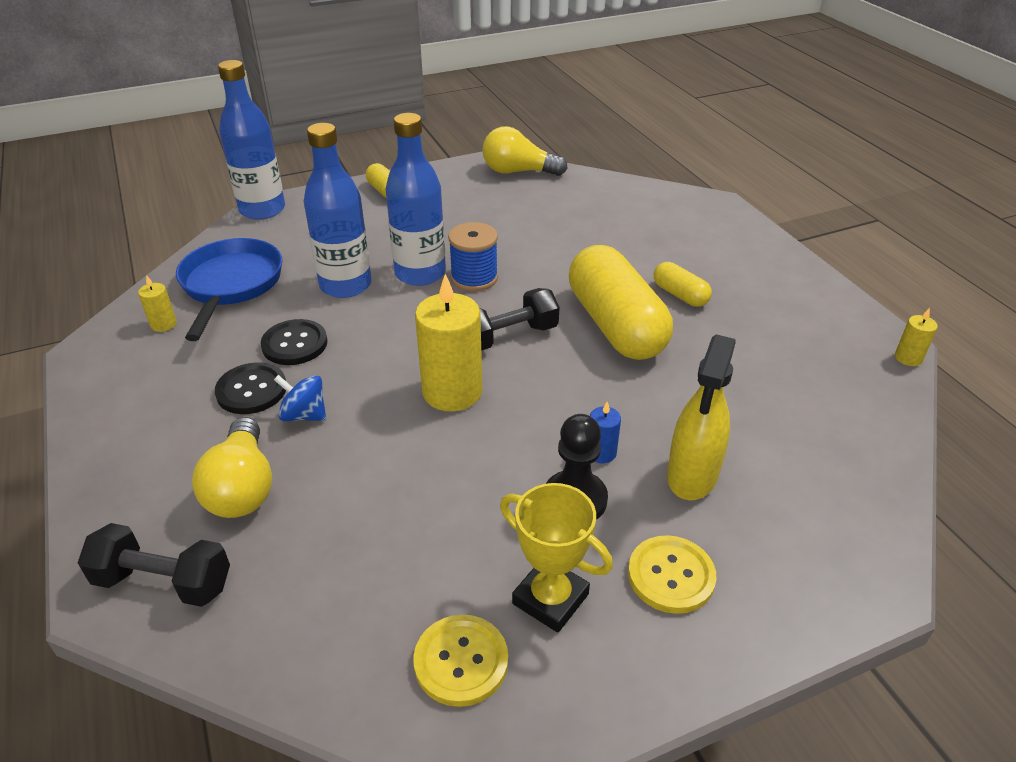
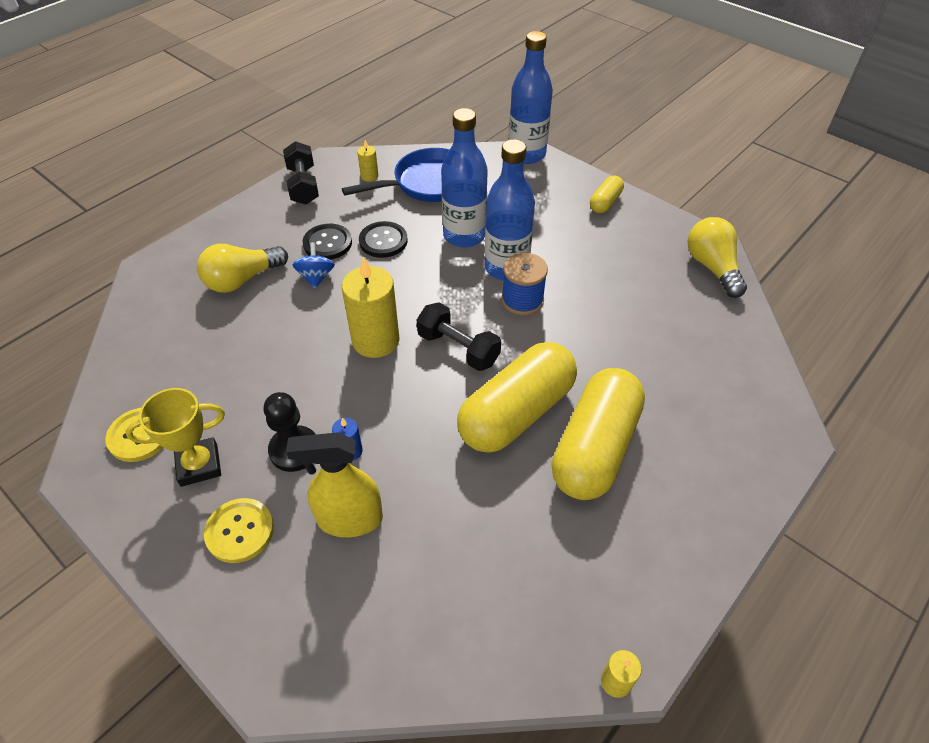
camera: 65 degrees right, 10 degrees up
black dumbbell [78,523,230,607] -> black dumbbell moved to [283,141,319,205]
yellow trophy [500,483,613,633] -> yellow trophy turned 60 degrees clockwise [125,388,225,487]
yellow capsule [654,262,712,307] -> yellow capsule [551,368,645,500], size x2.18

